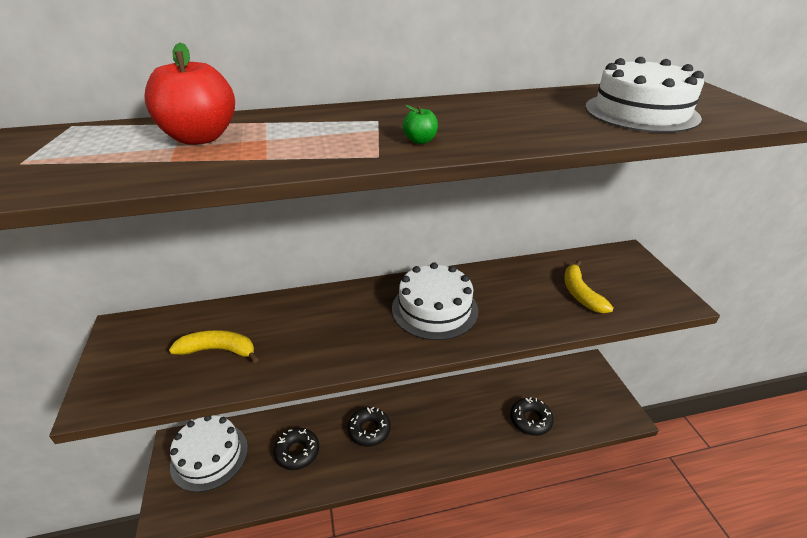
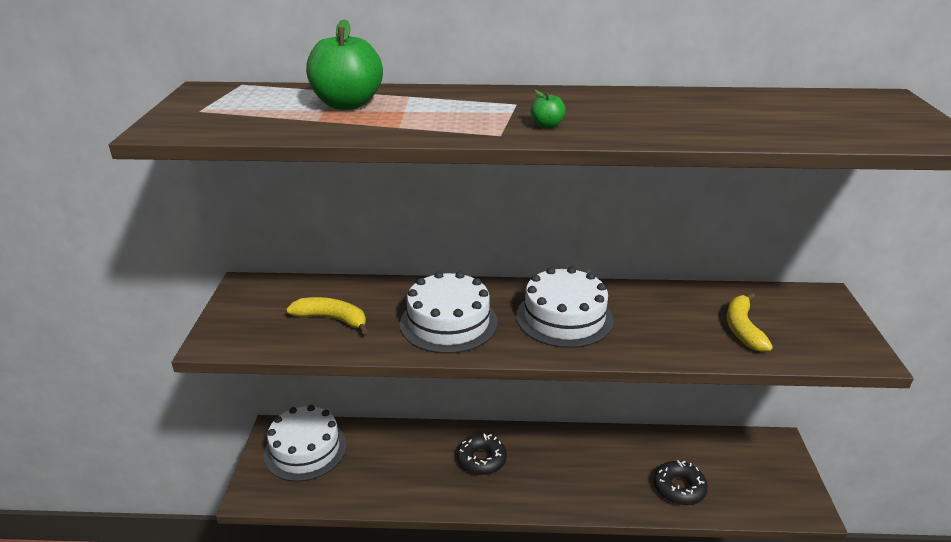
camera: 15 degrees right, 5 degrees down
red apple [144,43,235,145] -> green apple [306,19,383,110]
black donut [274,428,319,470] -> none
white cake [585,57,704,133] -> white cake moved to [400,271,497,354]

